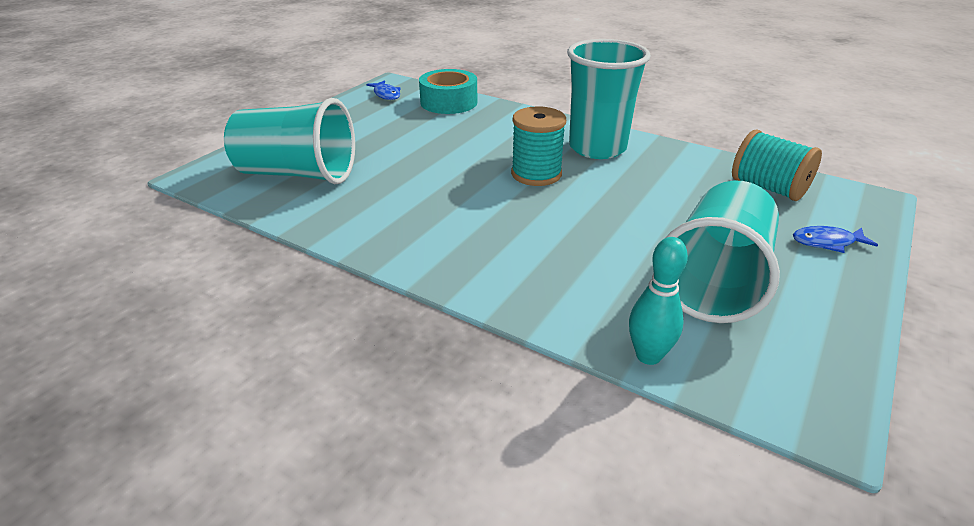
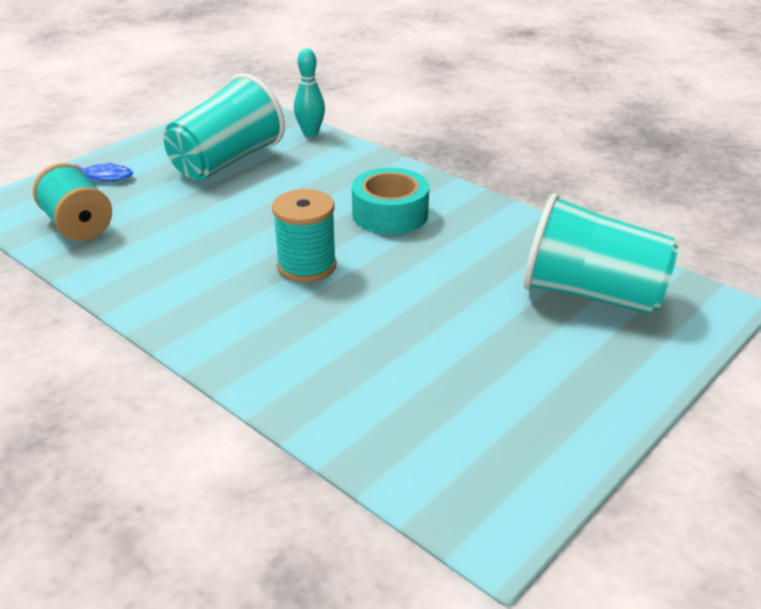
camera: 170 degrees left, 0 degrees up
blue fish [366,80,401,100] -> none
turquoise tape [419,69,477,114] -> turquoise tape moved to [352,168,429,234]
turquoise cup [567,39,651,159] -> none

